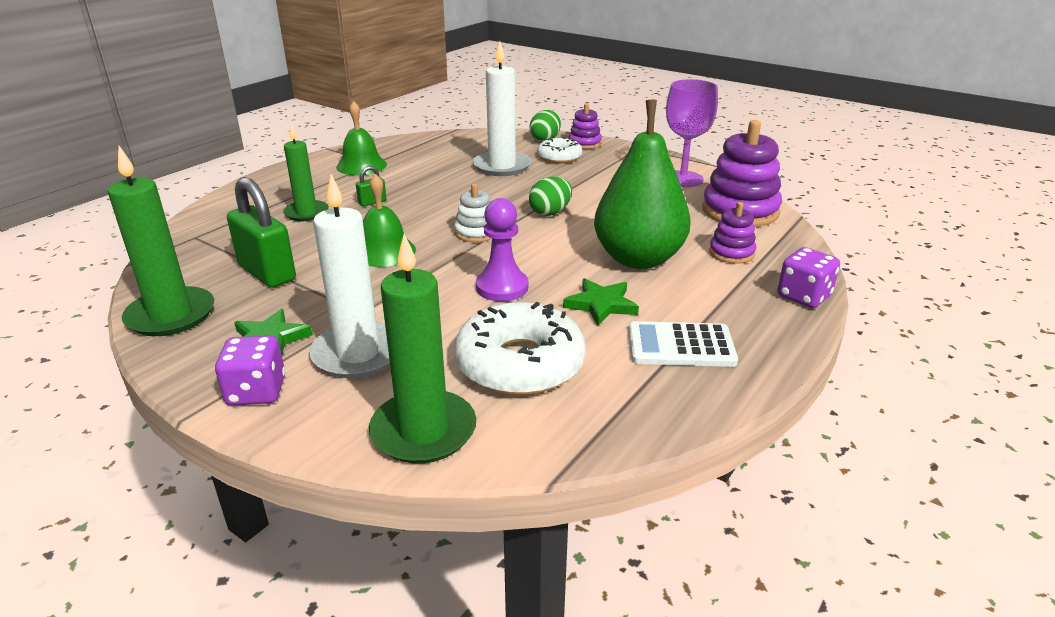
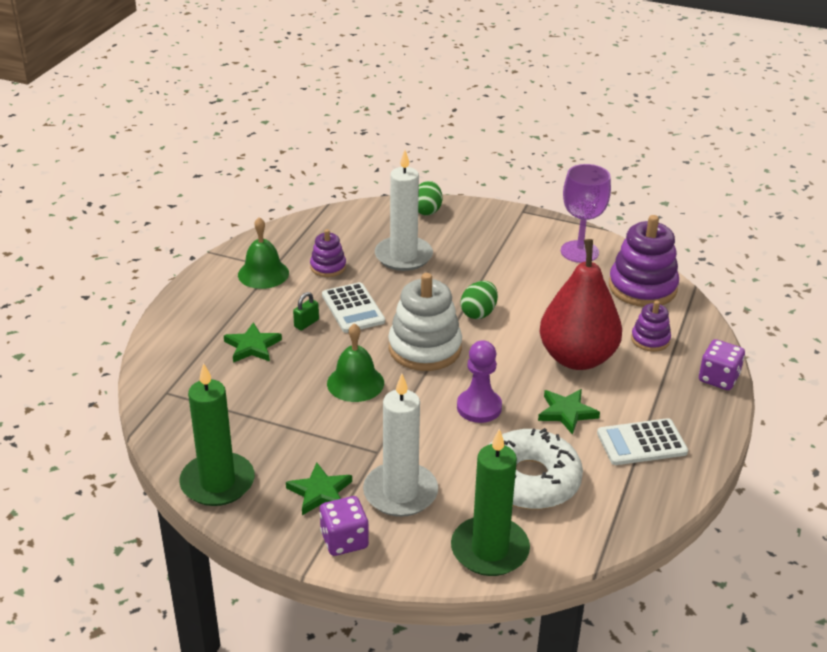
camera: 15 degrees left, 5 degrees up
green padlock [227,177,296,288] -> none
green candle [283,124,329,221] -> green star [224,322,282,363]
white stacking toy [455,184,492,242] -> white stacking toy [388,273,462,371], size x1.87
white donut [537,137,582,163] -> none
purple stacking toy [569,103,602,149] -> purple stacking toy moved to [310,229,346,277]
green pear [594,100,691,269] -> red pear [540,239,622,370]
none -> white calculator [322,282,385,333]

